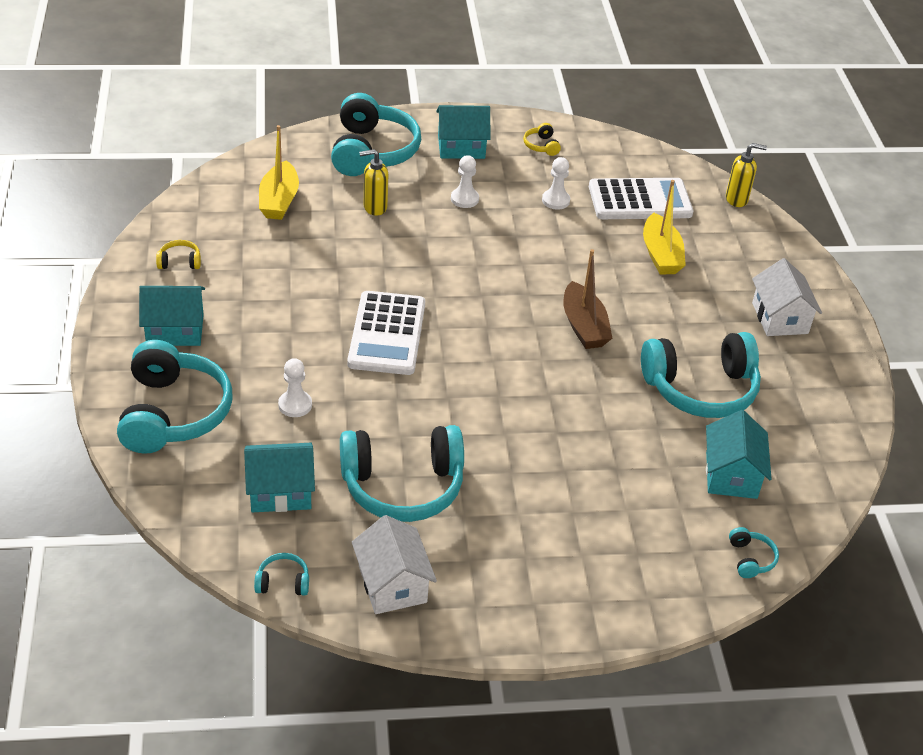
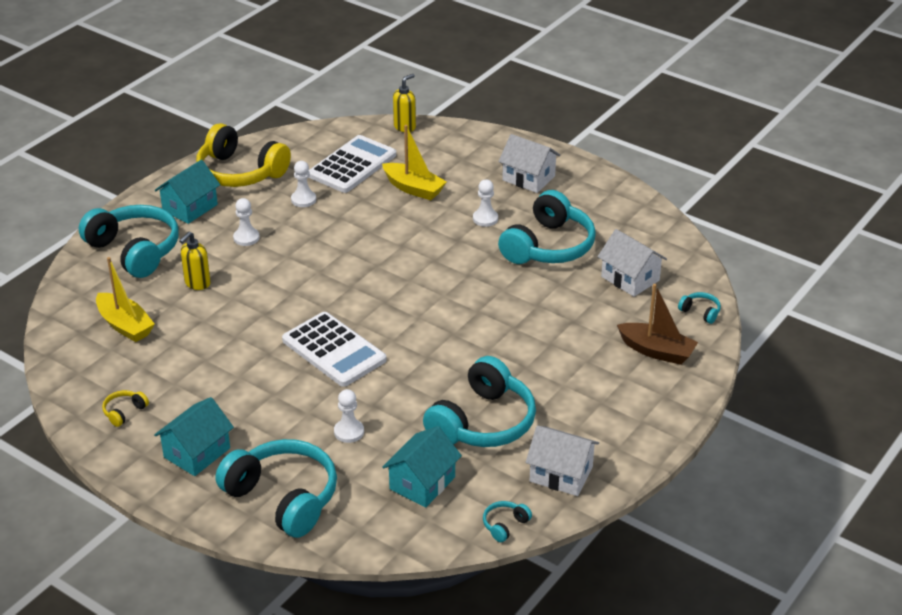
camera: 45 degrees left, 5 degrees down
yellow headphones [523,123,561,156] -> yellow headphones [196,123,291,187], size x2.47
brown boat [563,249,612,349] -> brown boat moved to [617,284,698,365]
turquoise house [706,410,772,499] -> white house [598,229,667,297]
none -> white pawn [473,179,498,227]

